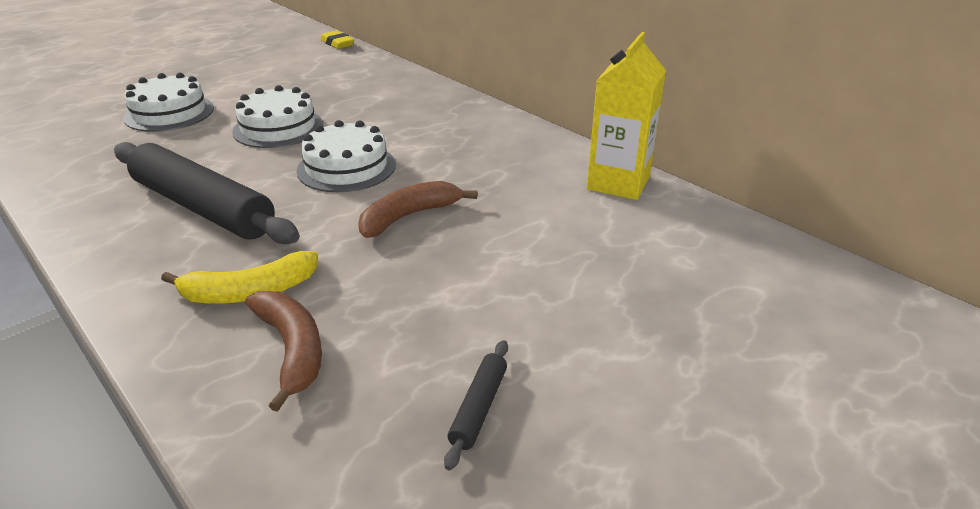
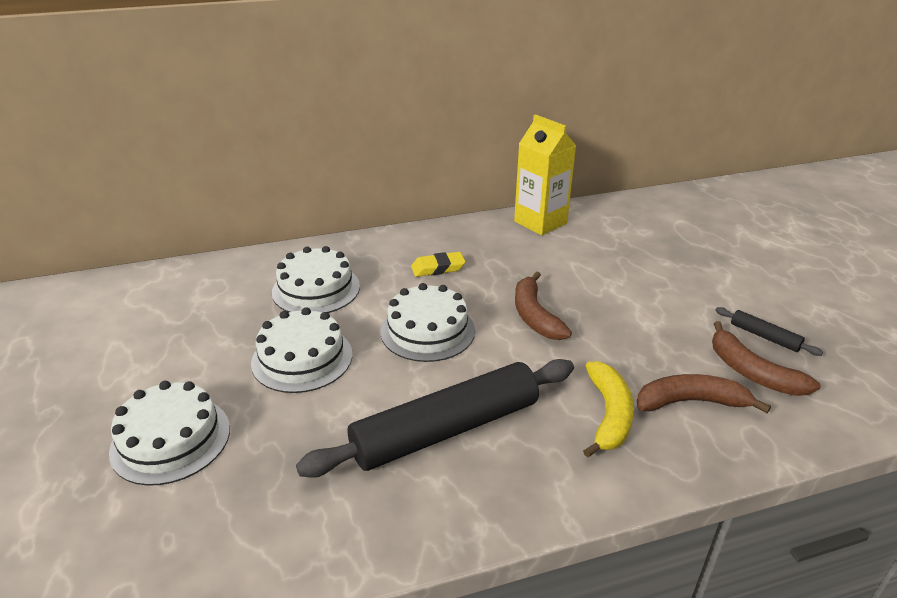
camera: 65 degrees left, 0 degrees up
yellow eraser [320,31,354,49] -> yellow eraser moved to [411,252,465,277]
none -> white cake [272,246,360,313]
none -> brown banana [712,321,821,396]

